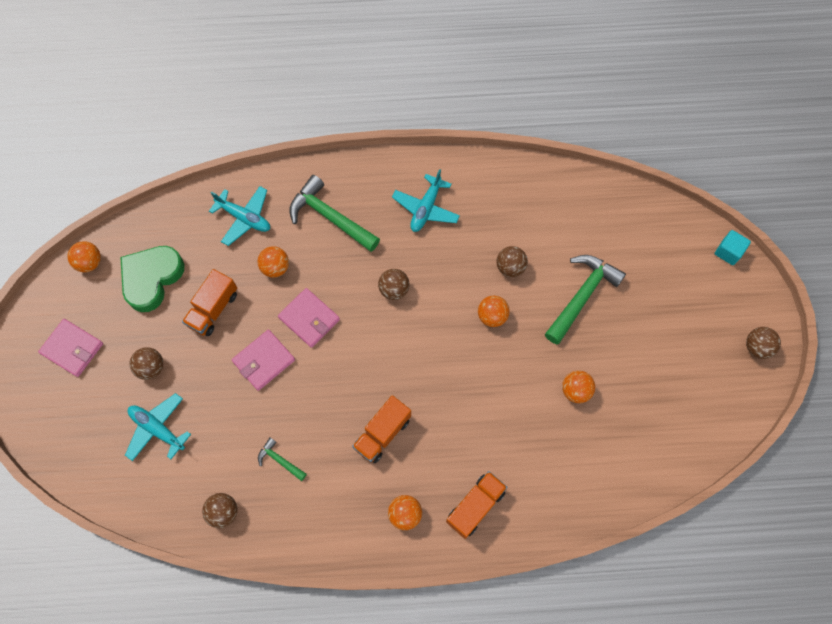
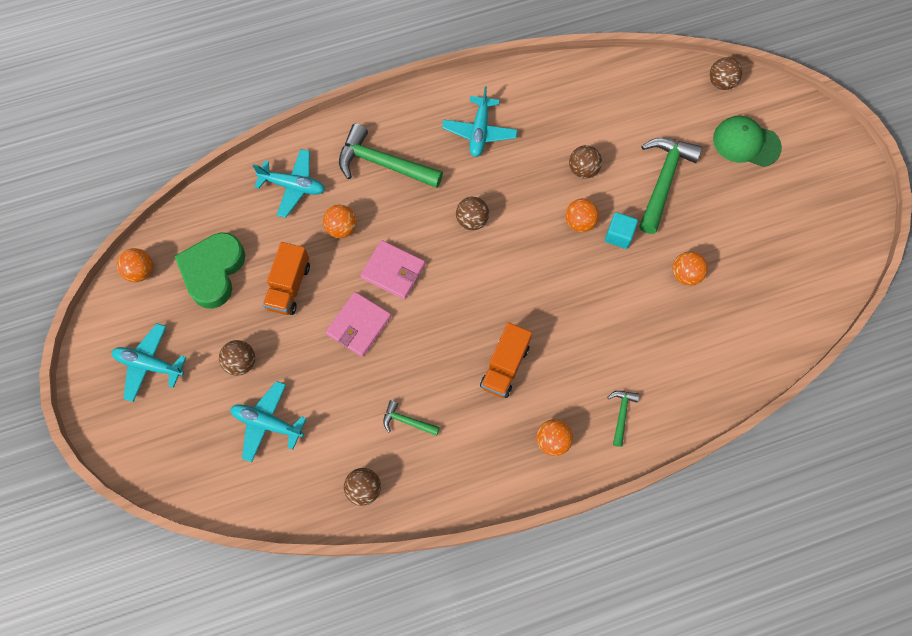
camera: 15 degrees left, 0 degrees up
pink wallet [38,319,103,377] -> turquoise plane [112,323,186,402]
orange truck [446,471,507,539] -> green hammer [607,391,639,447]
turquoise cube [715,230,751,265] -> turquoise cube moved to [605,212,638,249]
brown ball [746,327,781,359] -> brown ball moved to [710,57,742,90]
none -> green cap [713,116,782,167]

